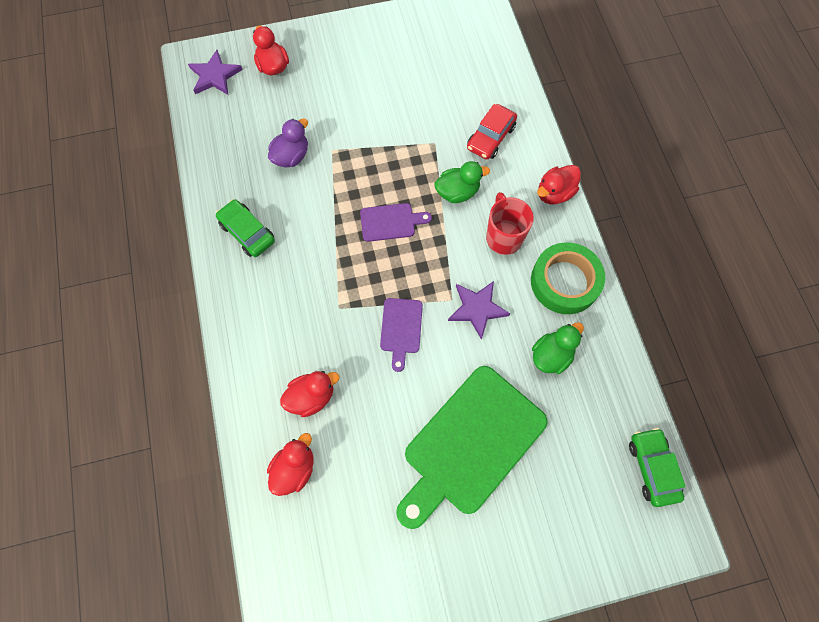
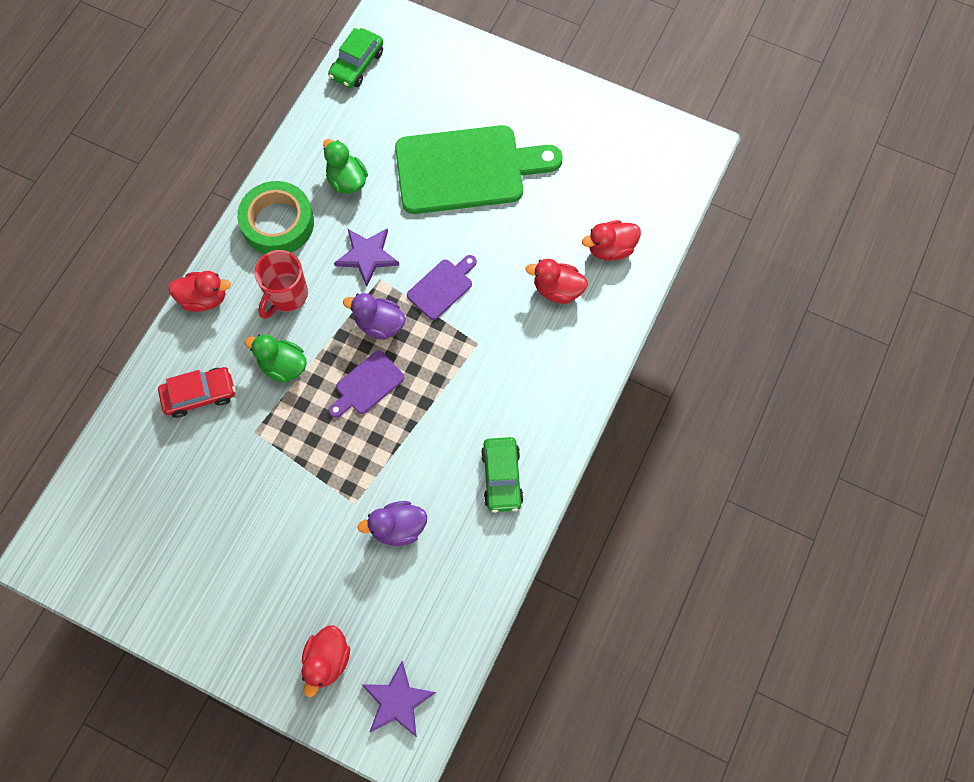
camera: 140 degrees left, 0 degrees up
purple cutting board [360,203,432,242] -> purple cutting board turned 75 degrees counterclockwise [329,350,404,418]
green duck [532,322,584,374] -> green duck turned 60 degrees clockwise [323,139,368,194]
none -> purple duck [343,293,406,340]

